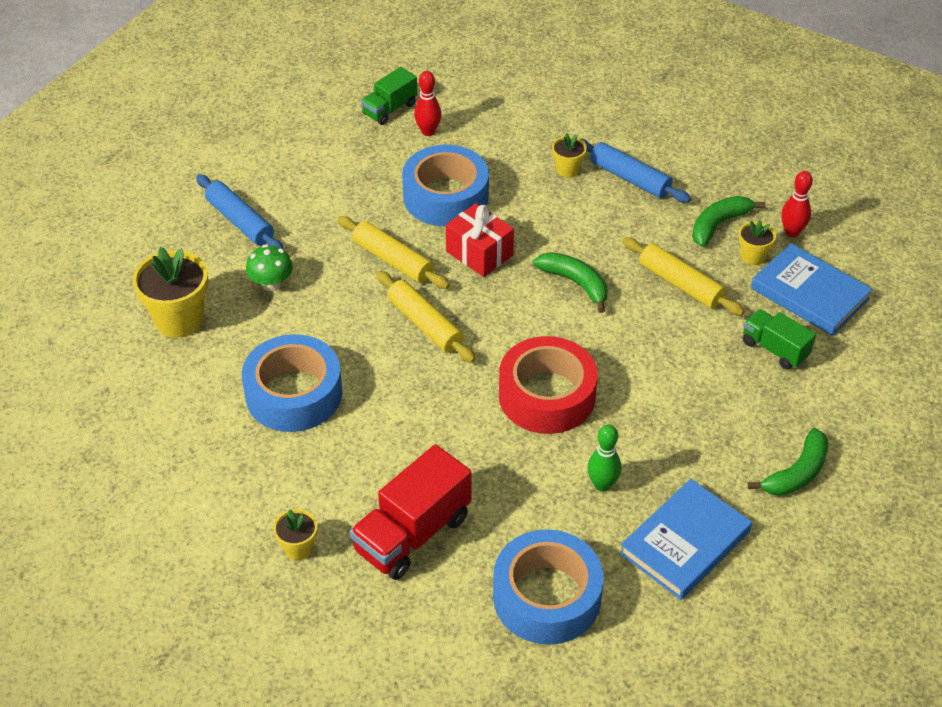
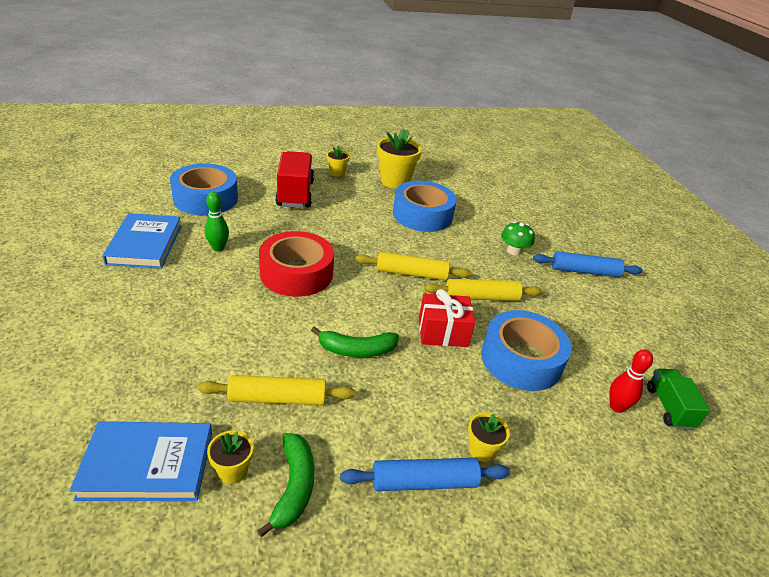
camera: 130 degrees right, 10 degrees down
yellow flower pot [132,247,208,338] -> yellow flower pot moved to [377,128,422,189]
green truck [743,309,816,370] -> none
green banana [748,428,829,496] -> none
red bowling pin [781,171,813,237] -> none

